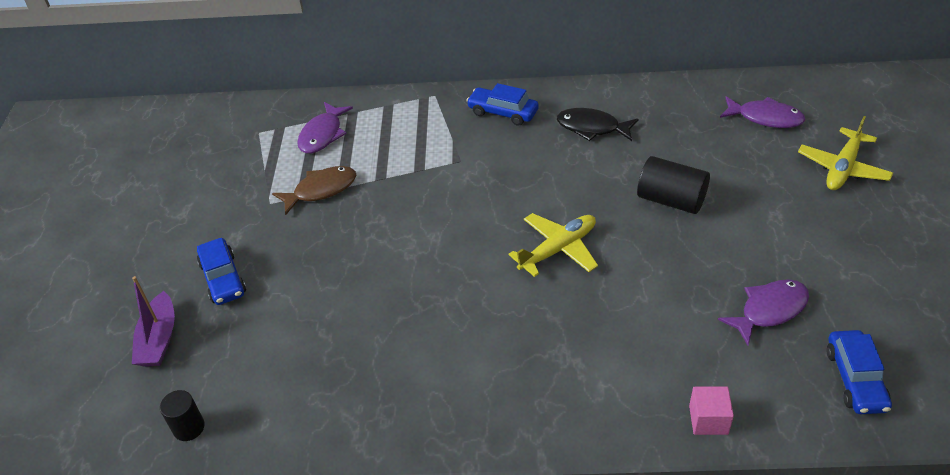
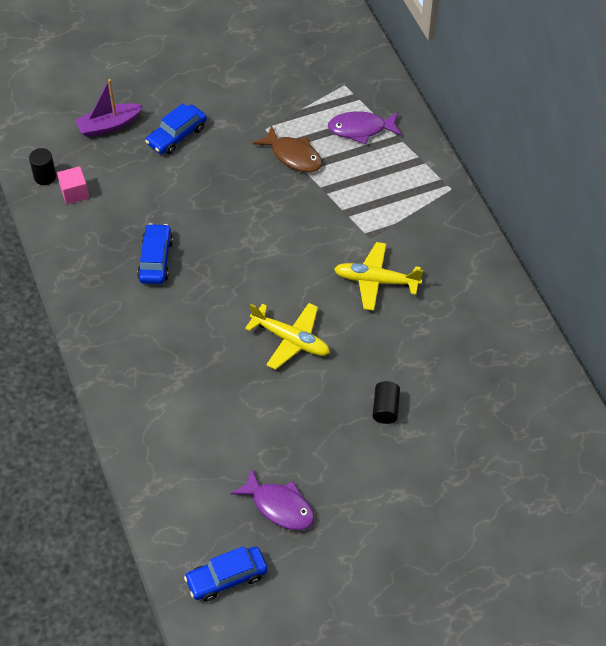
camera: 65 degrees right, 10 degrees up
blue car [466,83,539,126] -> blue car moved to [137,223,173,284]
black fish [557,108,639,141] -> none
black cylinder [637,156,710,214] -> black cylinder [373,381,400,424], size x0.61
pink cube [689,386,734,435] -> pink cube moved to [57,166,89,204]
purple fish [720,96,806,128] -> none
yellow plane [798,116,893,190] -> yellow plane moved to [334,242,423,311]

